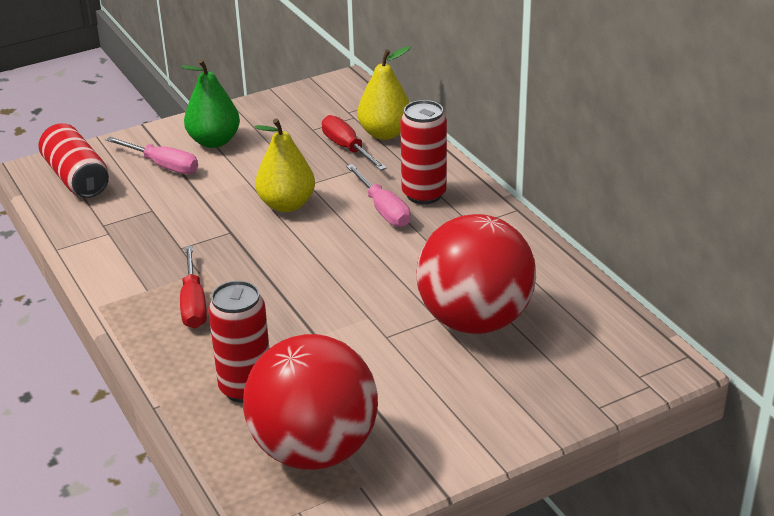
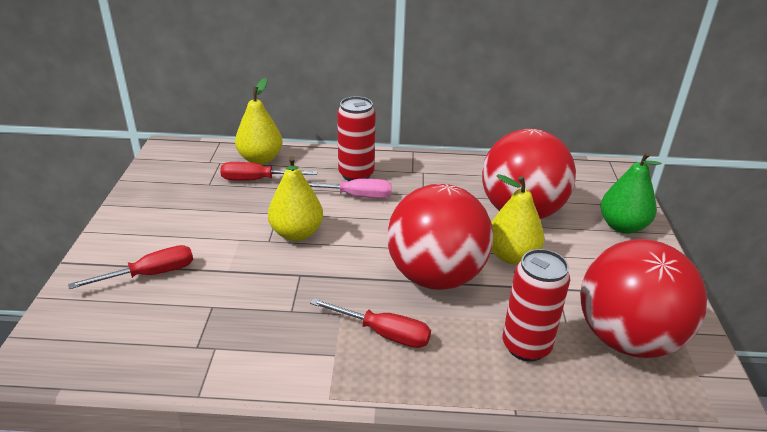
camera: 60 degrees left, 0 degrees up
red can [38,123,109,198] -> none
pink screwdriver [106,137,198,174] -> red screwdriver [68,245,193,289]
green pear [181,59,240,148] -> green pear moved to [601,152,662,234]
none -> red ball [387,184,493,290]
none -> yellow pear [491,174,544,264]

